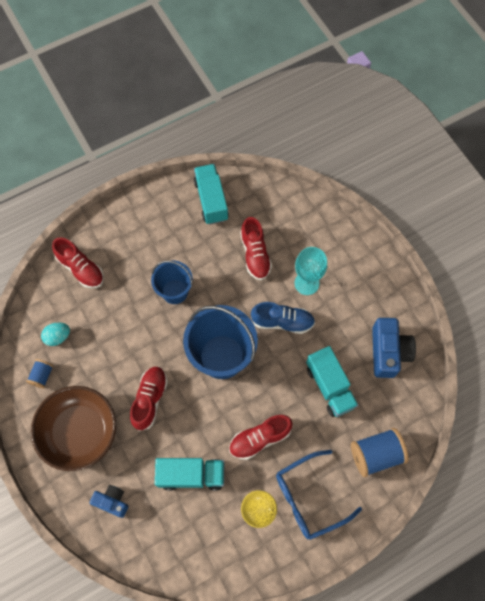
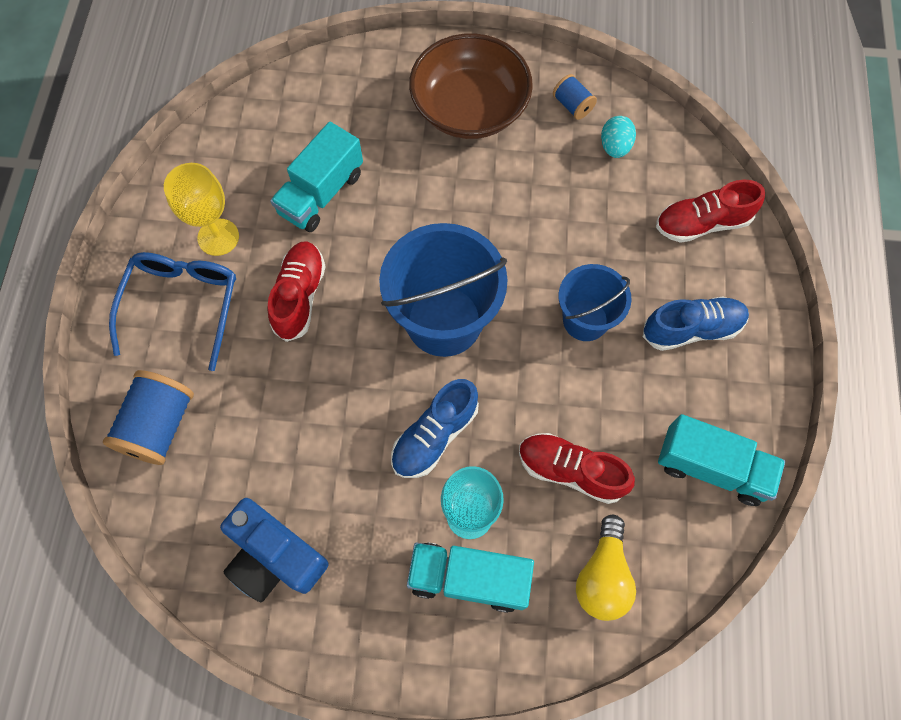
camera: 125 degrees right, 0 degrees up
blue camera [90,485,128,518] -> none
red shoe [130,367,168,431] -> none
turquoise truck [306,346,358,417] -> turquoise truck moved to [407,542,534,613]
none -> yellow light bulb [576,515,636,621]
none -> blue shoe [643,296,749,351]

